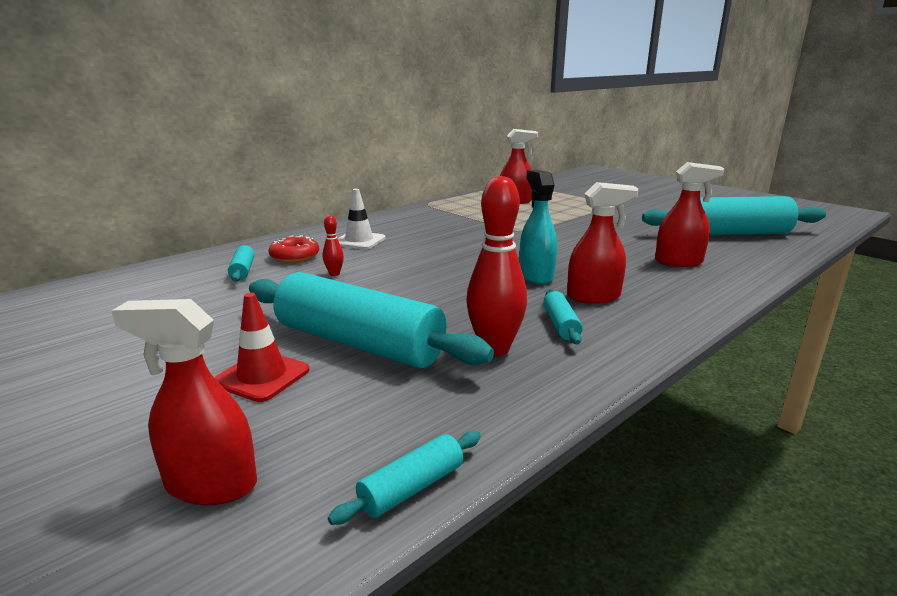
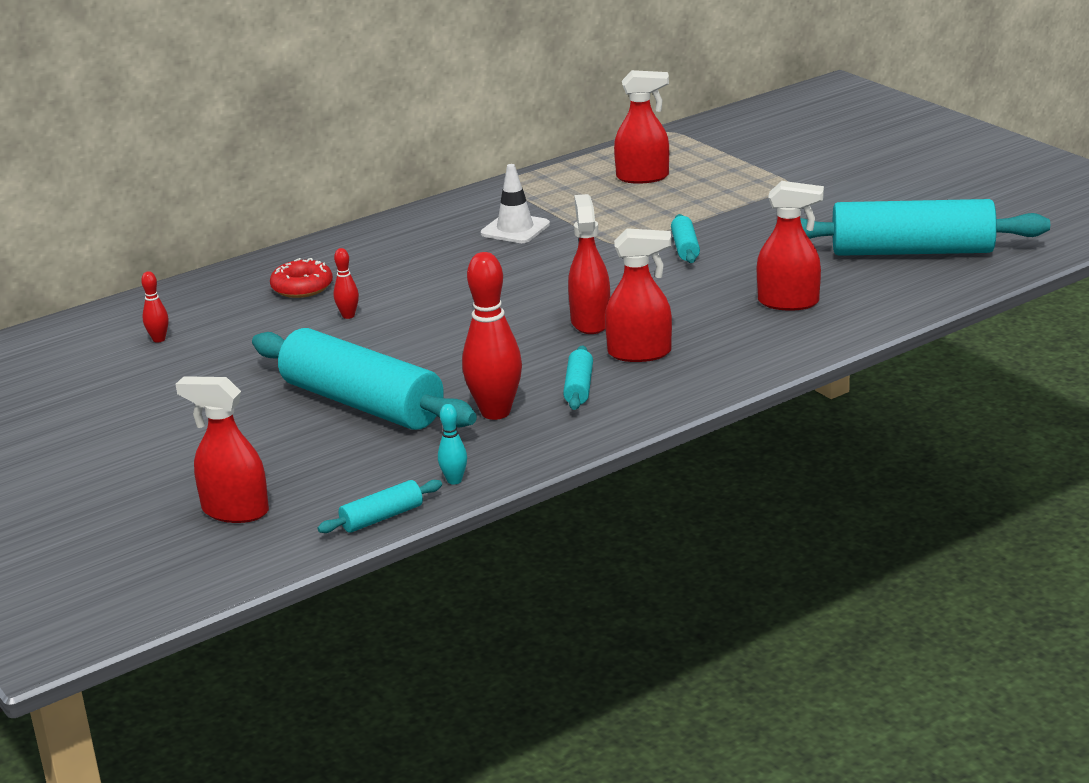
camera: 10 degrees right, 5 degrees up
red traffic cone [214,293,309,402] -> none
turquoise rolling pin [228,245,255,282] -> turquoise rolling pin moved to [671,214,700,263]
white traffic cone [337,189,386,249] -> white traffic cone moved to [481,164,550,243]
turquoise spray bottle [519,170,557,284] -> red spray bottle [568,194,610,334]
none -> red bowling pin [141,271,168,343]
none -> turquoise bowling pin [438,404,467,485]

